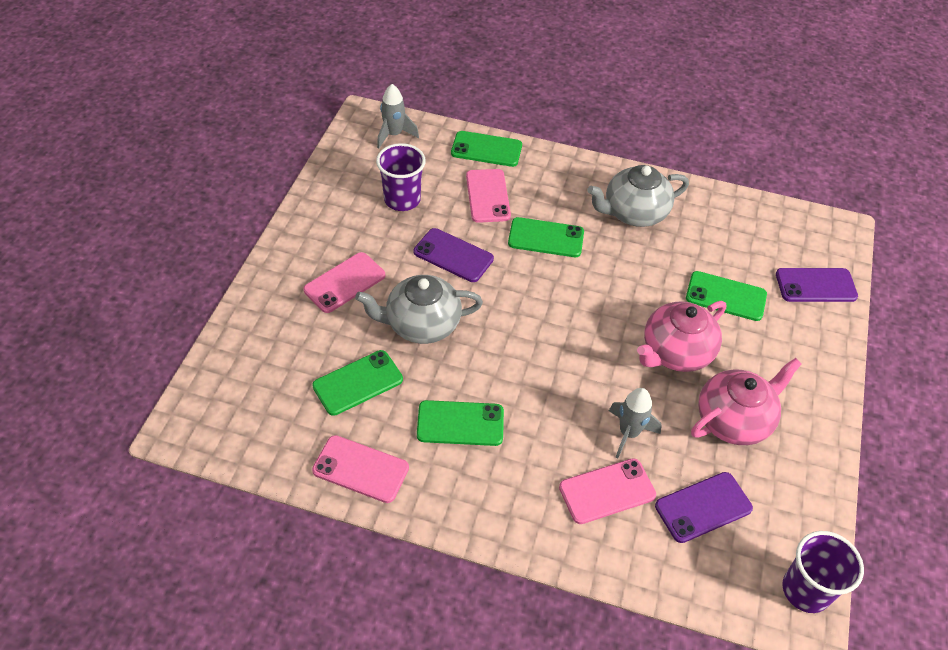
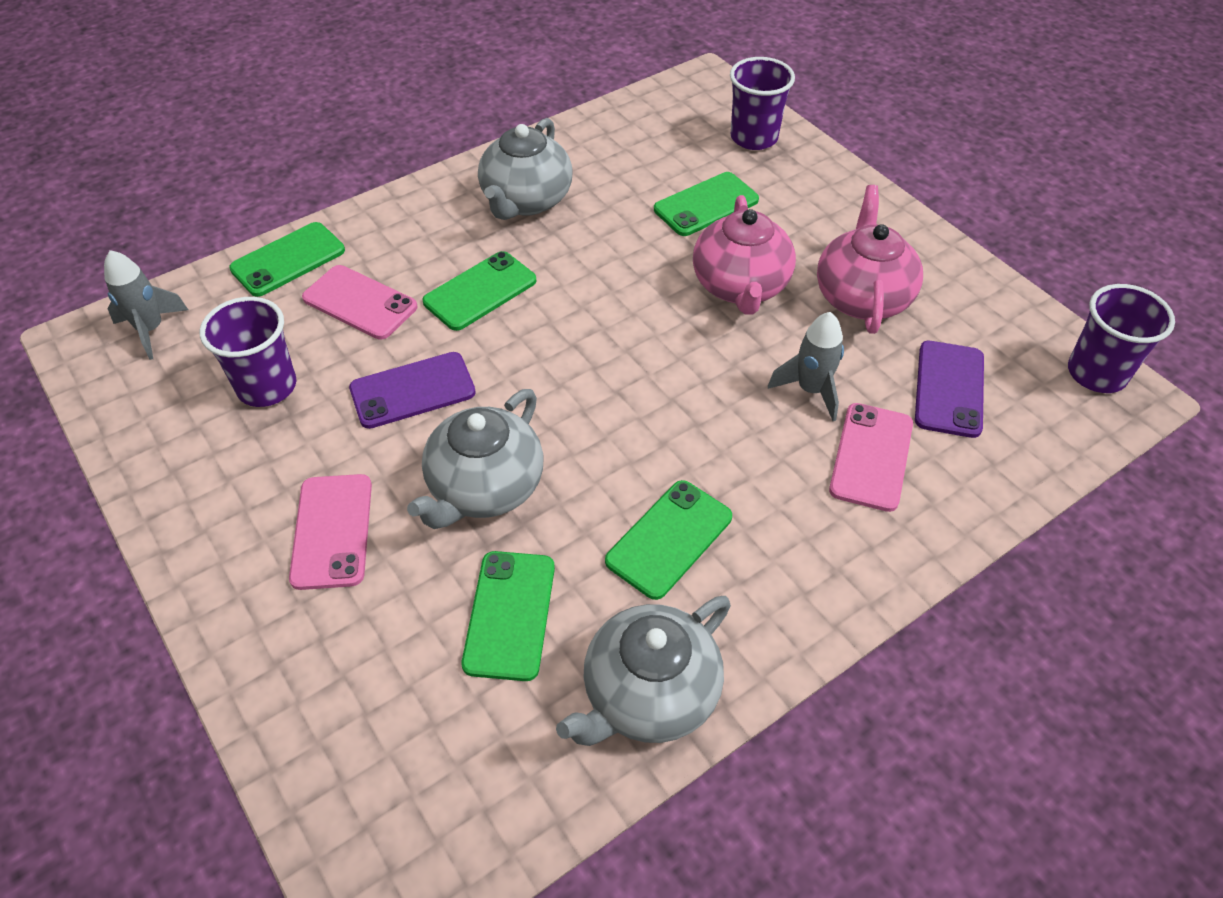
camera: 50 degrees left, 0 degrees up
pink phone [312,435,409,503] -> grey teapot [556,596,731,746]
purple phone [776,268,858,302] -> purple cup [730,57,795,150]

